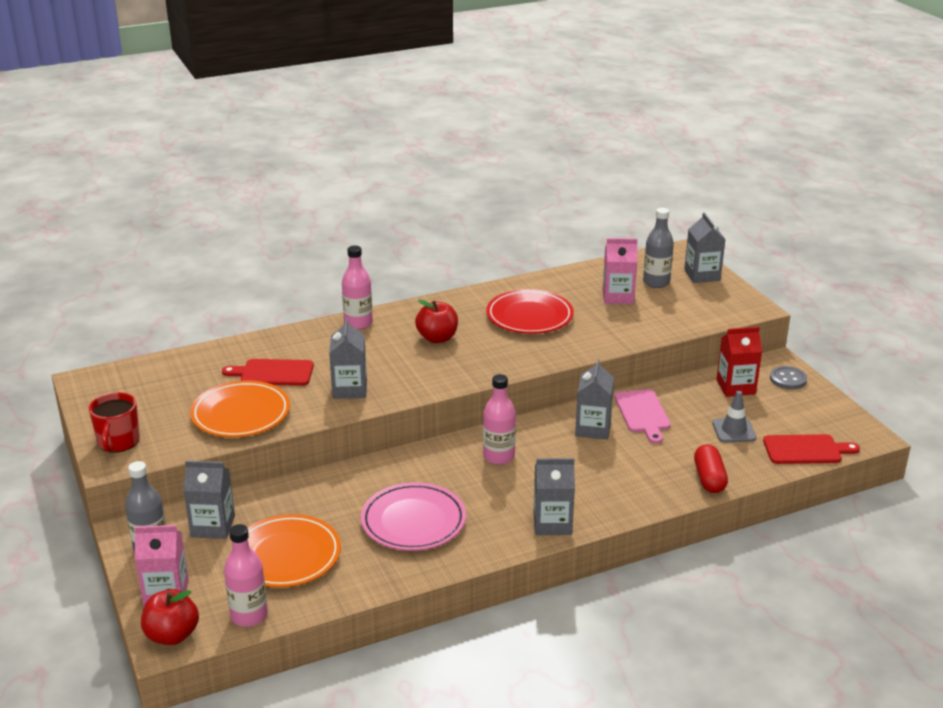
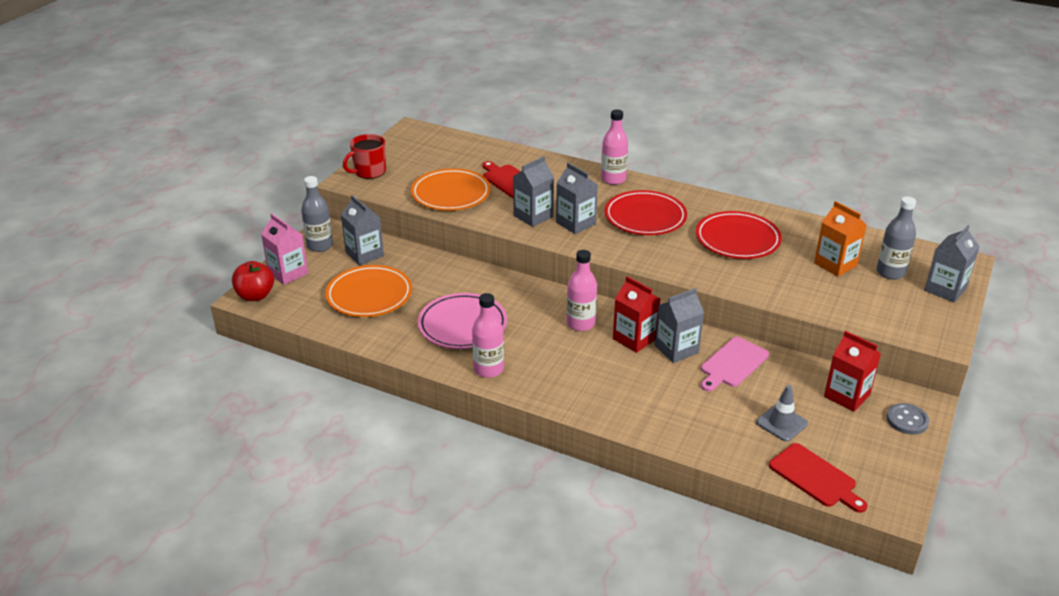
camera: 50 degrees right, 5 degrees up
pink bottle [224,524,268,627] -> pink bottle moved to [472,293,504,378]
red apple [415,299,458,343] -> red plate [605,190,687,235]
grey carton [534,458,575,535] -> grey carton moved to [556,162,598,234]
pink carton [603,238,637,304] -> orange carton [814,201,866,277]
red capsule [694,444,728,493] -> none
none -> red carton [613,276,660,353]

